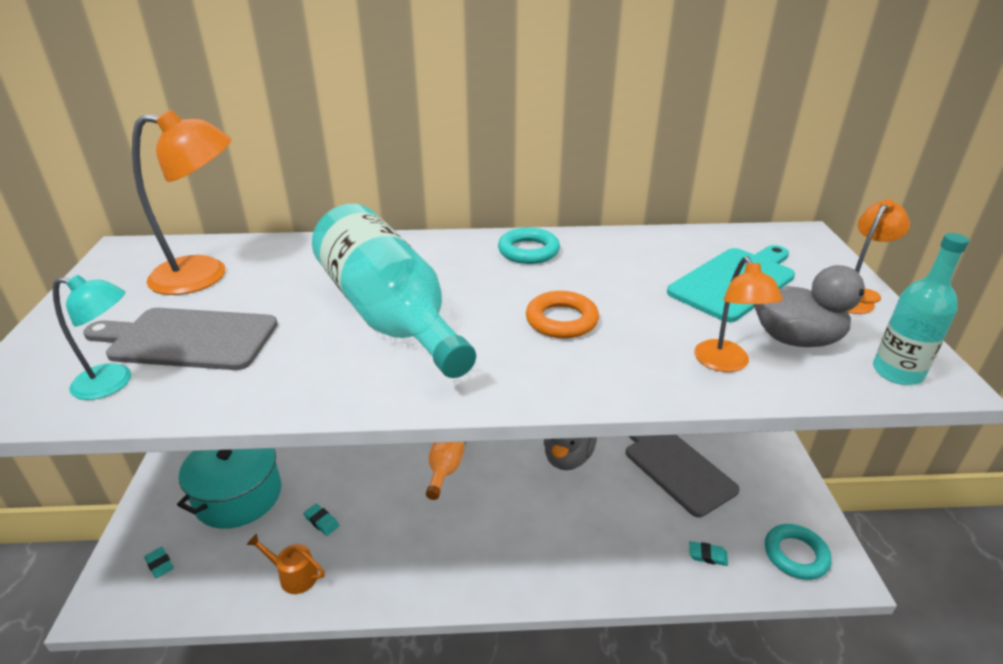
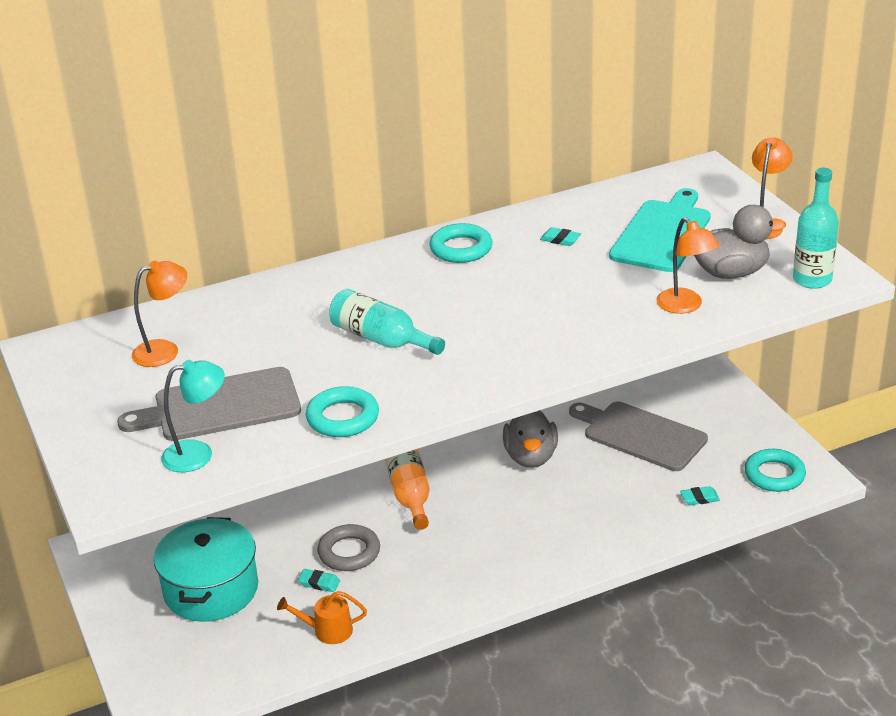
camera: 20 degrees left, 0 degrees up
orange lamp [132,110,231,295] -> orange lamp [132,261,187,367], size x0.60
turquoise eraser [144,547,174,578] -> turquoise eraser moved to [540,227,581,246]
turquoise bottle [312,204,476,378] -> turquoise bottle [329,289,445,355], size x0.52
orange ring [526,291,599,339] -> none
none -> turquoise ring [305,386,379,437]
none -> grey ring [317,524,380,571]

